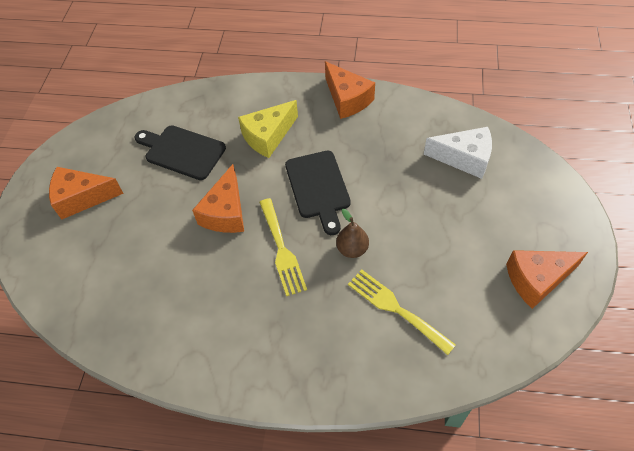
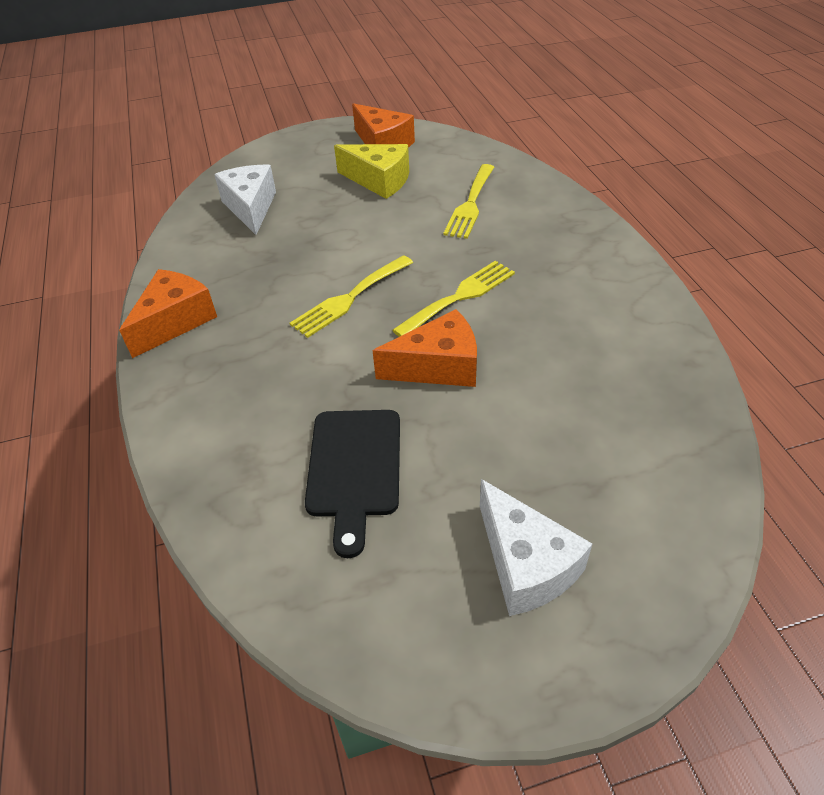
camera: 115 degrees left, 10 degrees down
orange cheese [49,167,124,220] -> white cheese [480,479,592,616]
yellow cheese [238,100,298,158] -> yellow cheese moved to [334,144,409,199]
black cutting board [285,151,351,235] -> yellow fork [290,255,413,338]
brown pear [336,209,369,258] -> none

